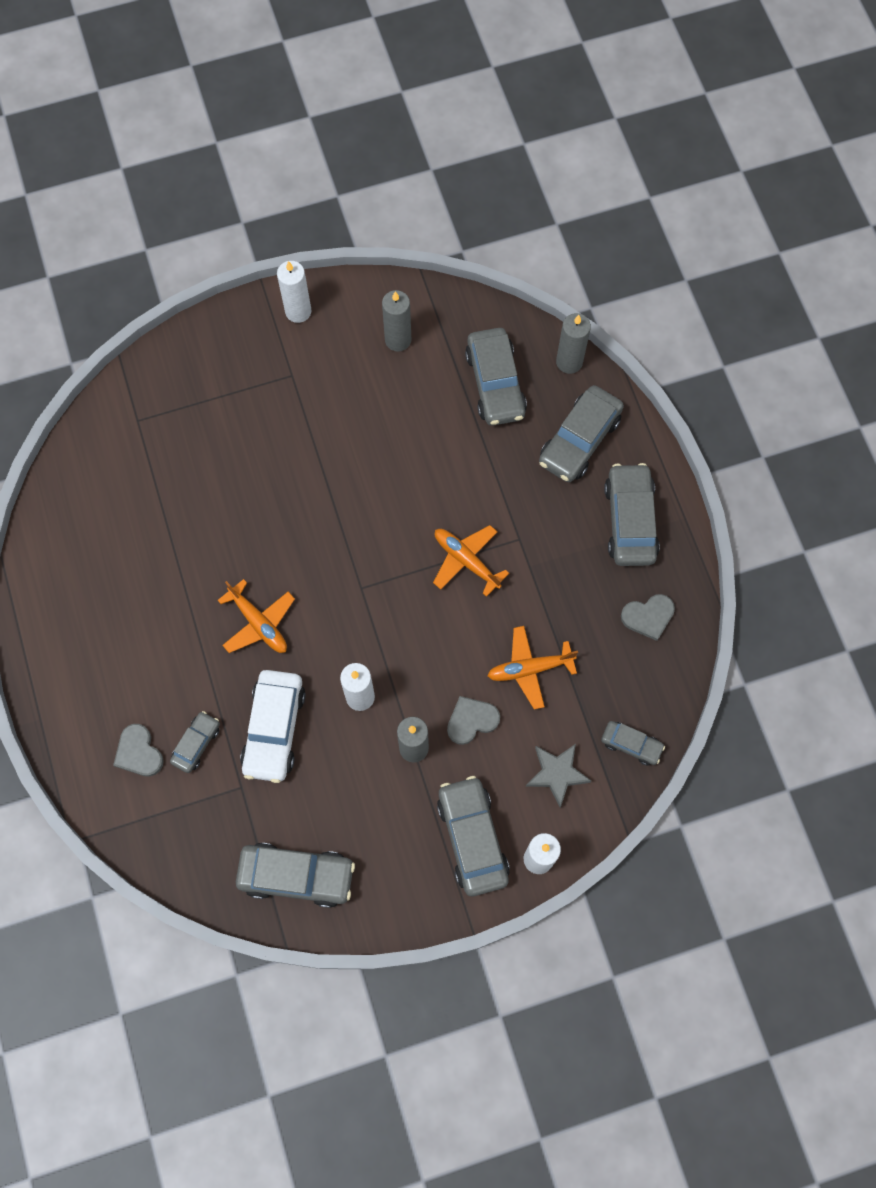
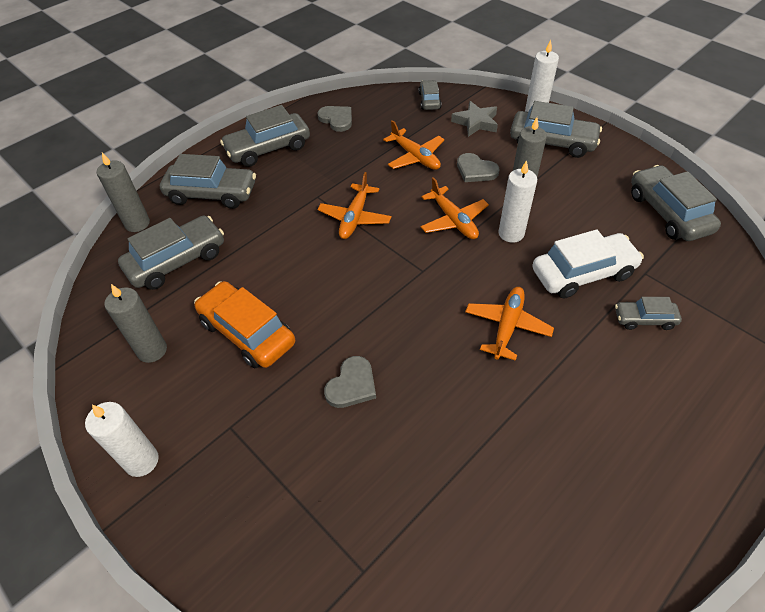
camera: 115 degrees left, 20 degrees down
grey heart [113,724,164,777] -> grey heart moved to [324,356,376,408]
grey car [437,776,510,896] -> grey car turned 120 degrees counterclockwise [510,101,602,158]
none -> orange car [194,281,295,368]
none -> orange plane [421,177,489,239]

